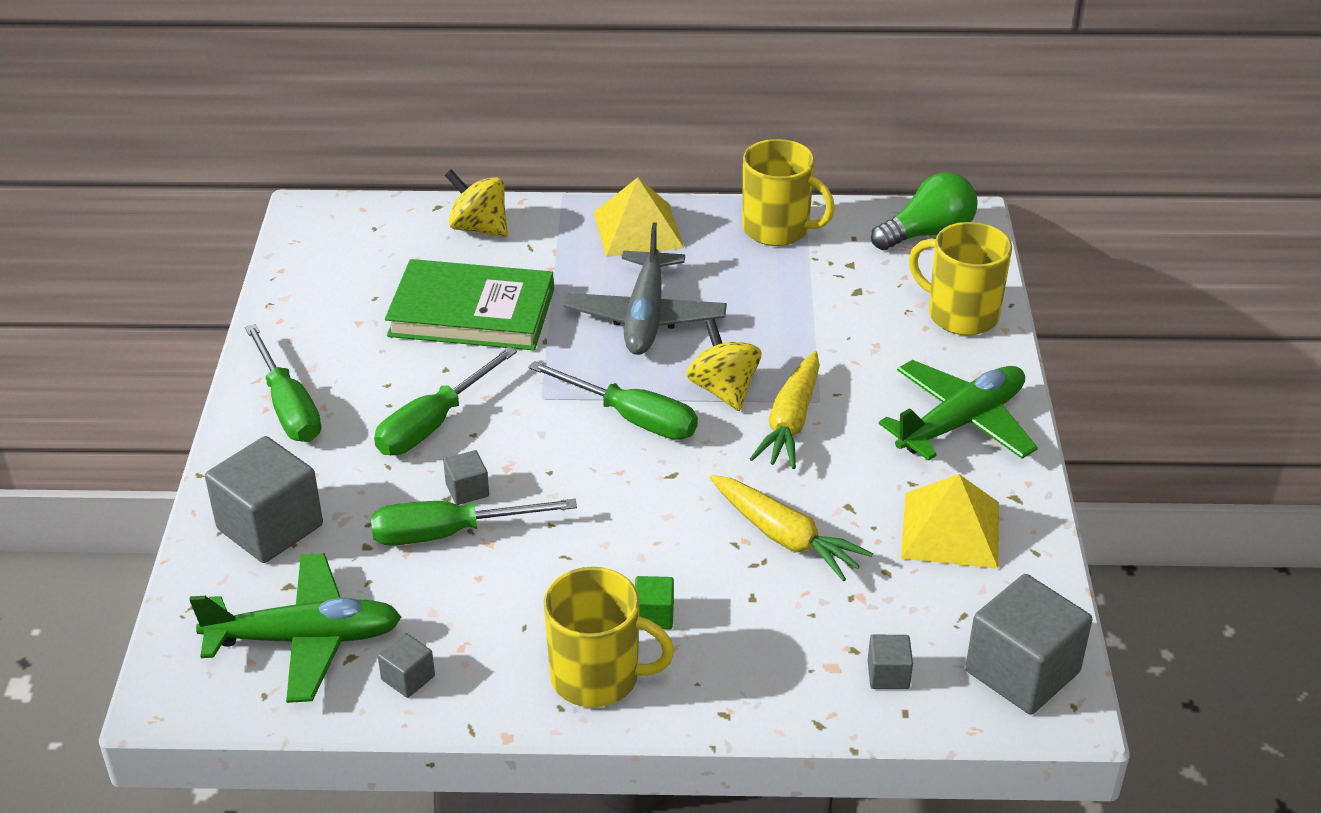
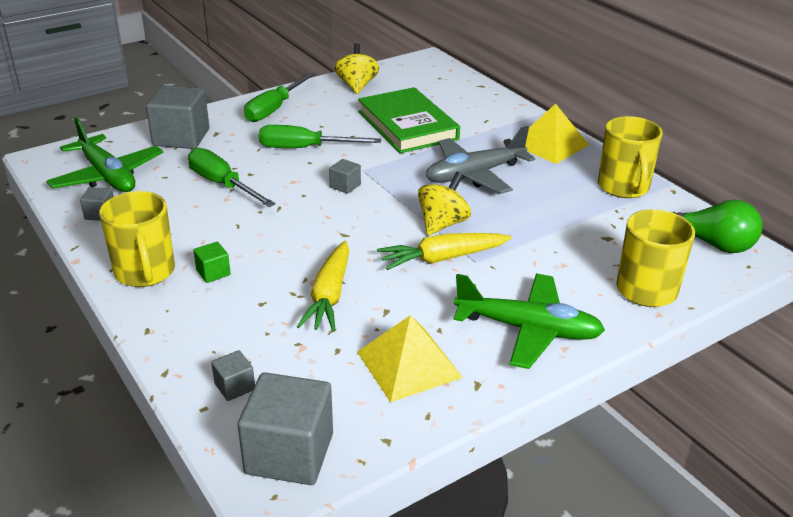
camera: 55 degrees right, 5 degrees down
grey cube [443,450,489,505] -> grey cube moved to [329,159,361,194]
yellow spinning top [445,170,508,237] -> yellow spinning top moved to [334,43,379,94]
green screwdriver [528,361,698,440] -> none

